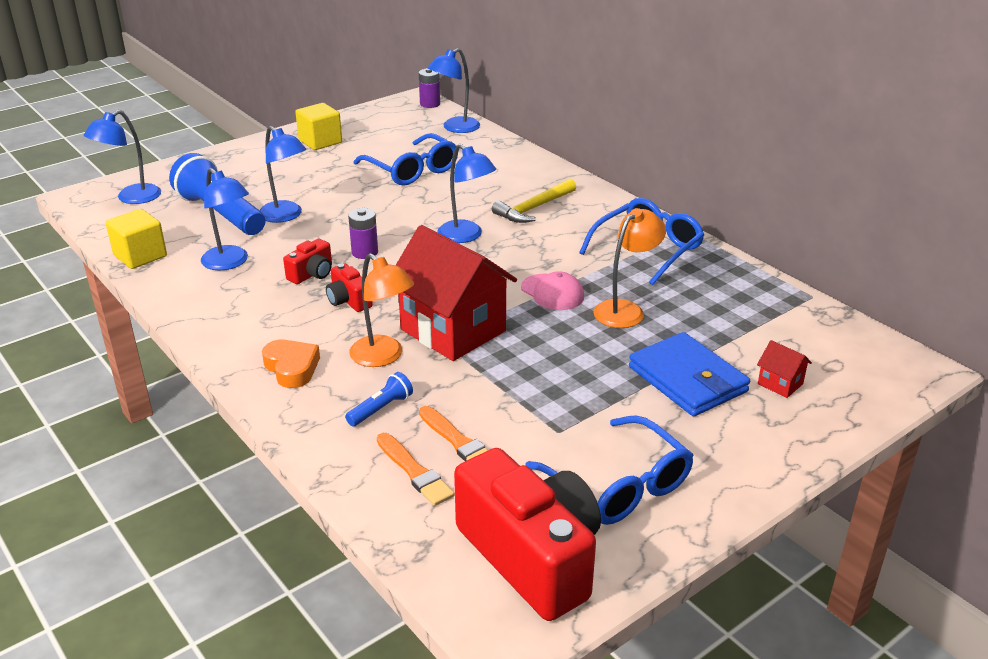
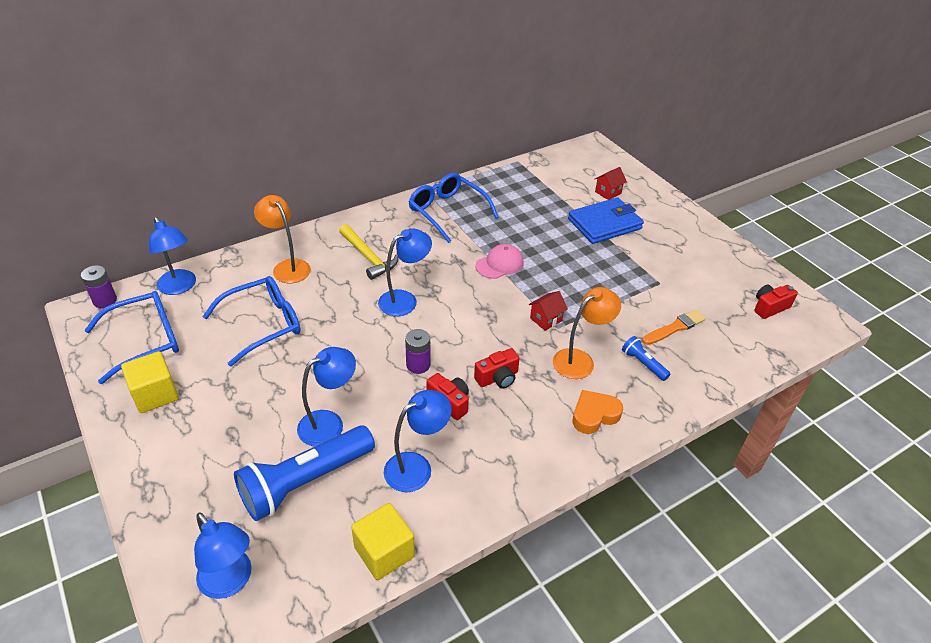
camera: 85 degrees left, 10 degrees up
orange brush [377,433,454,506] -> none
red house [396,225,517,361] -> red house [529,291,568,331], size x0.40
red camera [454,448,601,621] -> red camera [754,285,798,319], size x0.44
blue glasses [525,415,694,525] -> blue glasses moved to [84,291,179,384]
orange lamp [594,208,666,328] -> orange lamp moved to [254,195,311,283]

